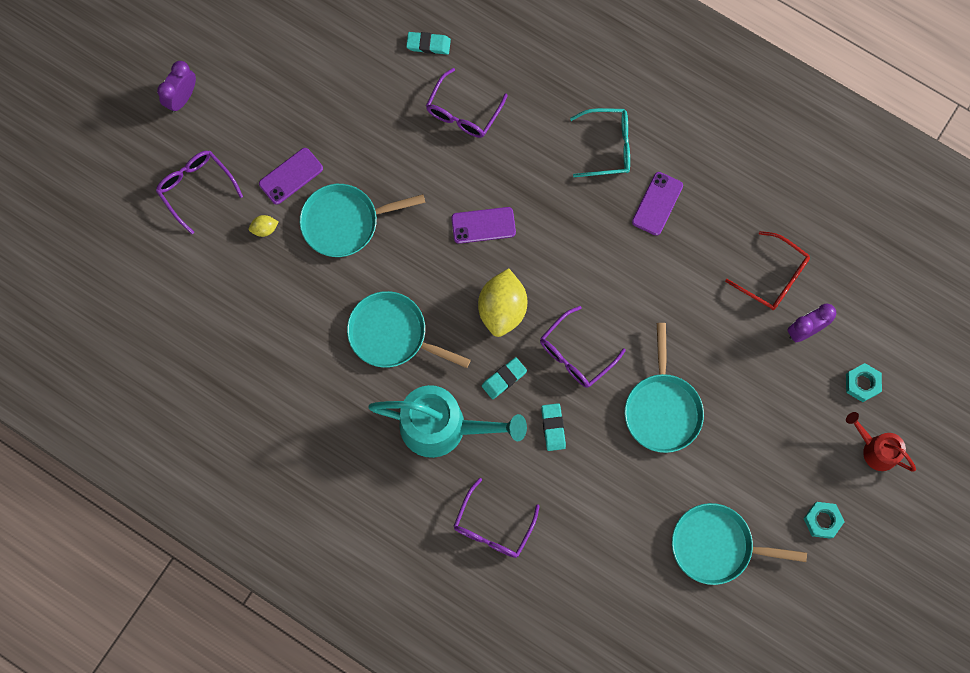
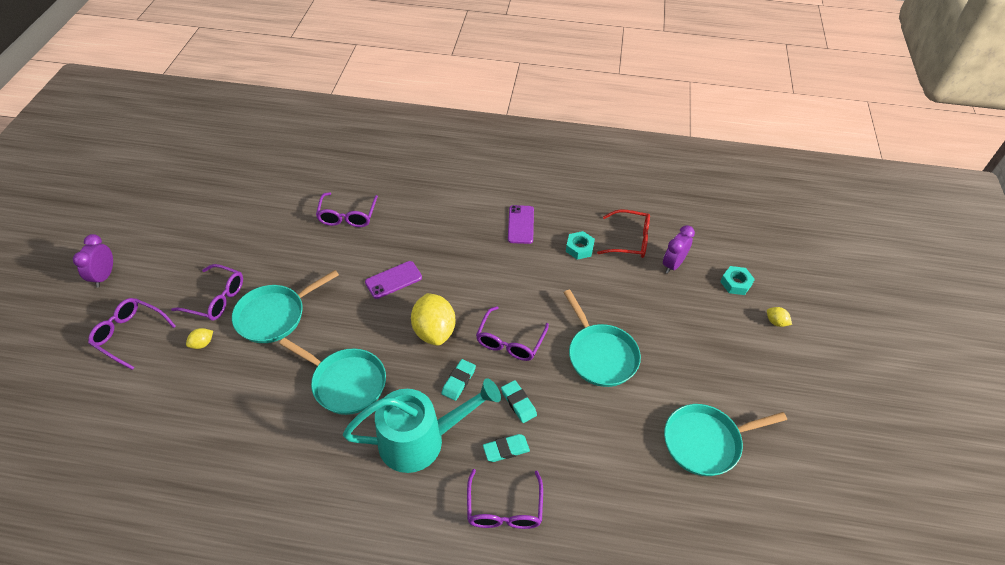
camera: 25 degrees left, 25 degrees down
purple phone [259,148,323,205] -> purple glasses [171,264,243,321]
turquoise pan [347,291,471,368] -> turquoise pan turned 150 degrees counterclockwise [279,338,386,415]
turquoise eraser [406,32,451,55] -> turquoise eraser moved to [483,434,530,462]
turquoise glasses [570,108,630,177] -> none
turquoise nut [803,502,845,539] -> turquoise nut moved to [566,231,595,260]
red watering can [846,412,916,471] -> yellow lemon [767,307,792,327]

